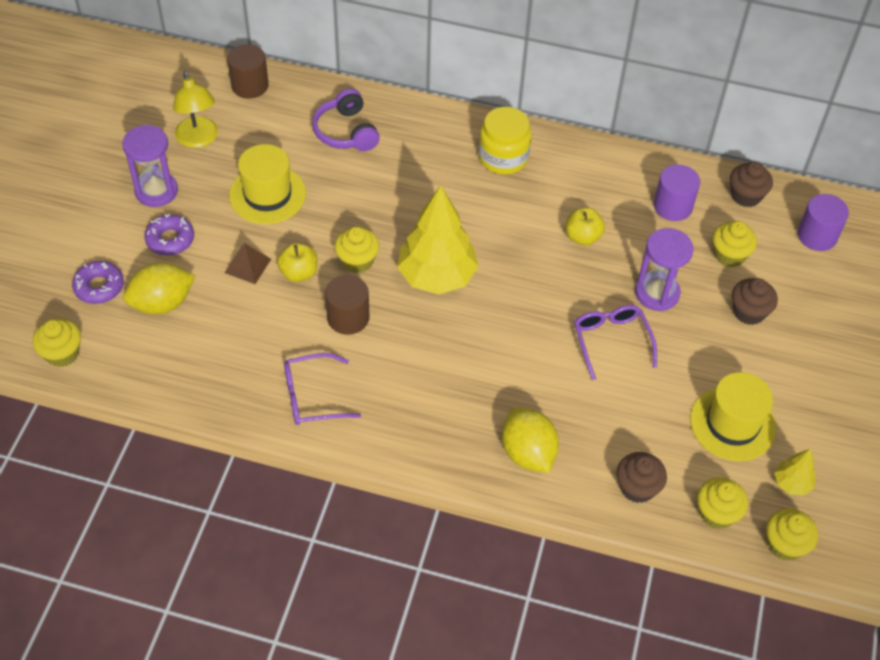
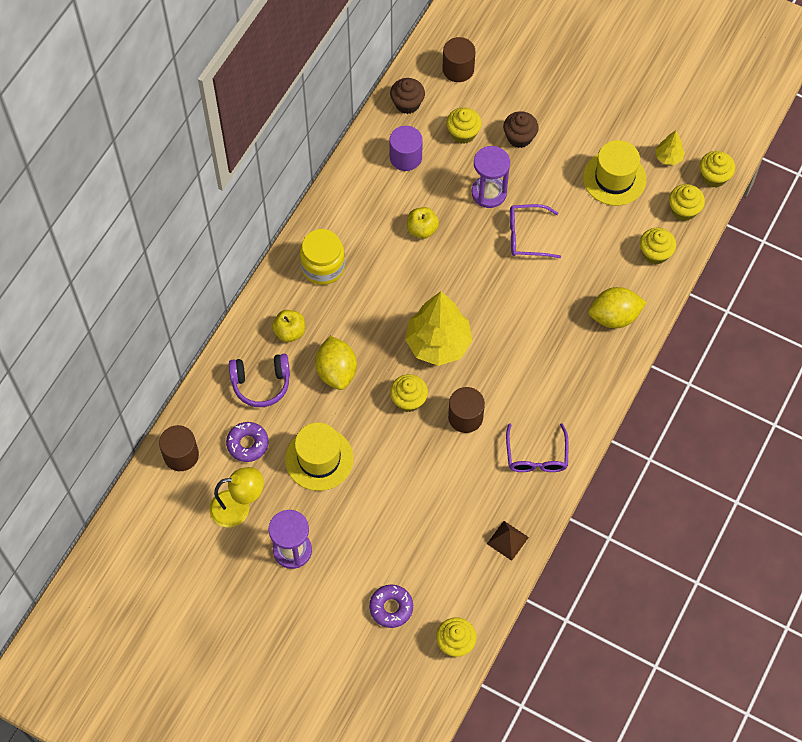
camera: 75 degrees left, 10 degrees up
yellow lemon [124,262,195,314] -> yellow lemon moved to [315,336,357,390]
purple donut [144,214,194,256] -> purple donut moved to [226,422,269,462]
brown pyramid [224,243,271,284] -> brown pyramid moved to [487,521,529,561]
yellow apple [277,243,317,282] -> yellow apple moved to [272,310,305,342]
brown cupcake [617,452,667,503] -> yellow cupcake [640,227,676,265]
purple cylinder [798,194,849,251] -> brown cylinder [443,37,475,82]

